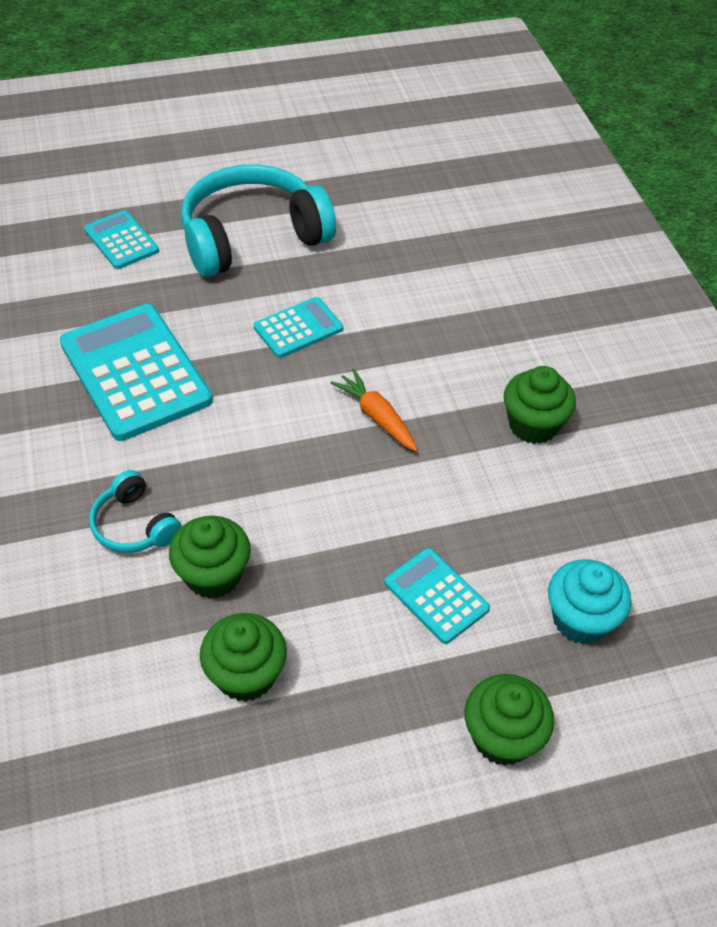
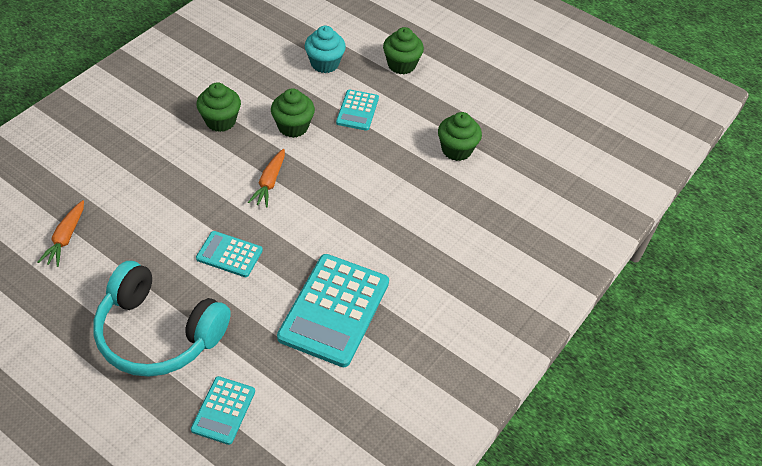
camera: 130 degrees left, 0 degrees up
turquoise headphones [89,470,182,553] -> none
green cupcake [169,516,251,599] -> green cupcake moved to [271,88,315,138]
none -> orange carrot [38,200,84,267]

